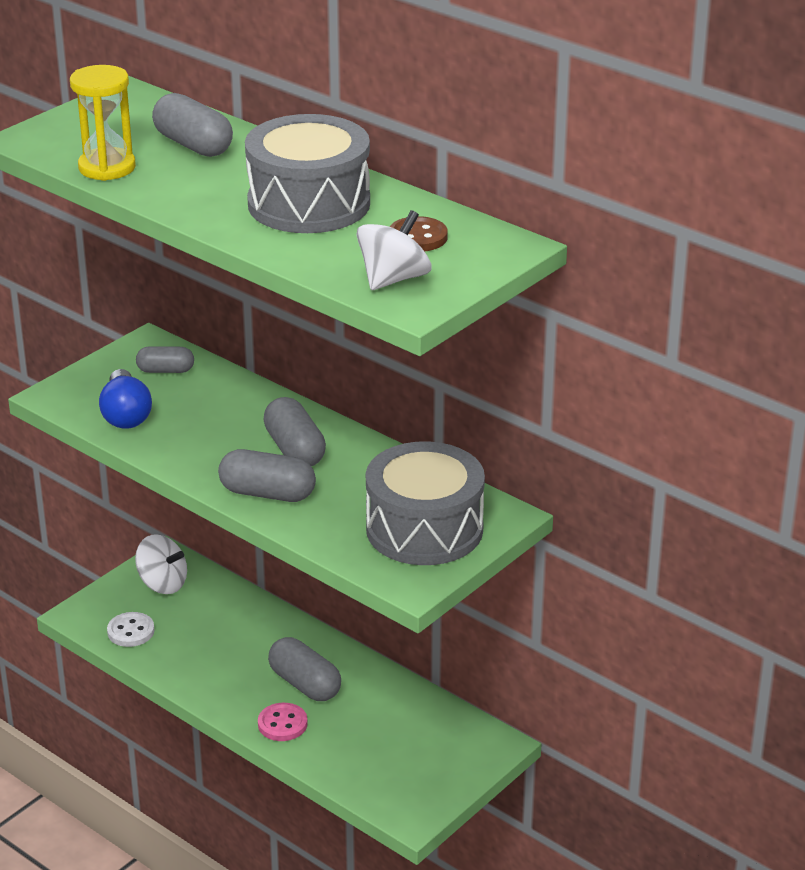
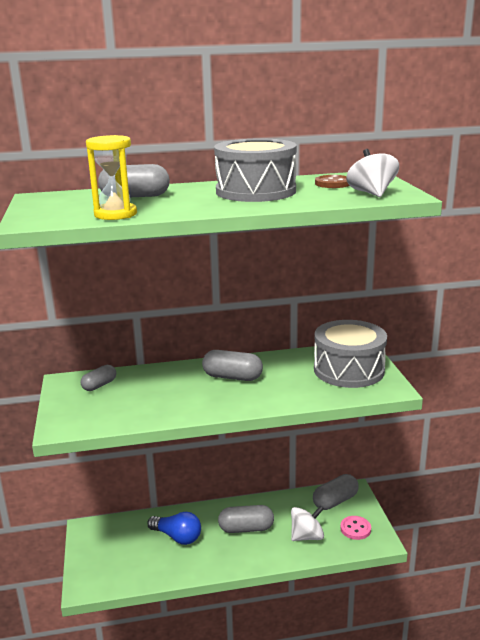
camera: 50 degrees left, 10 degrees down
blue light bulb [99,369,152,429] -> blue light bulb moved to [147,512,201,545]
white button [107,612,154,647] -> none
white spinning top [135,534,187,594] -> white spinning top moved to [291,506,324,541]
grey capsule [218,449,316,502] -> grey capsule moved to [313,474,359,510]
pink button [258,703,308,741] -> pink button moved to [340,516,371,540]

